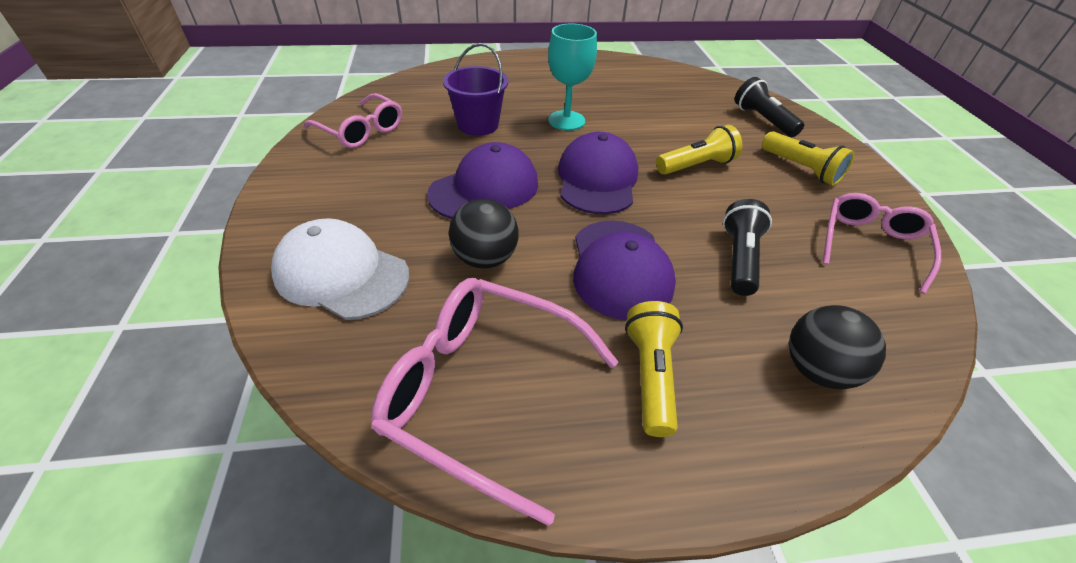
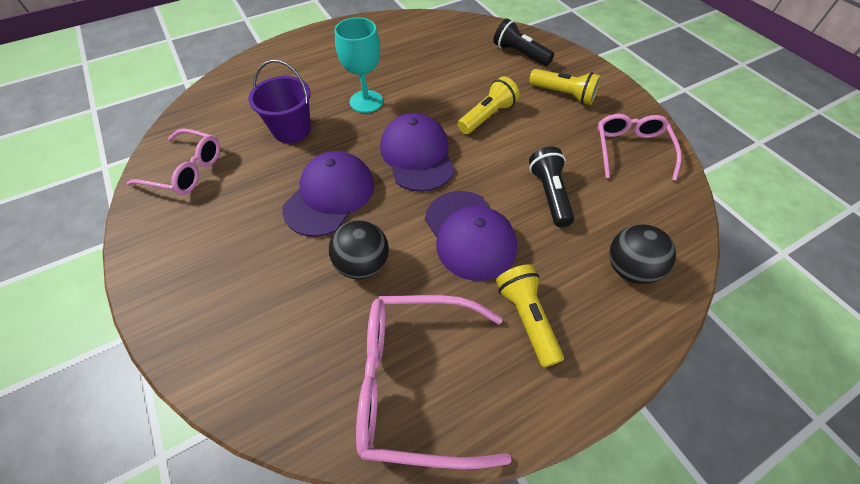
camera: 20 degrees left, 10 degrees up
white cap [271,218,409,320] -> none

